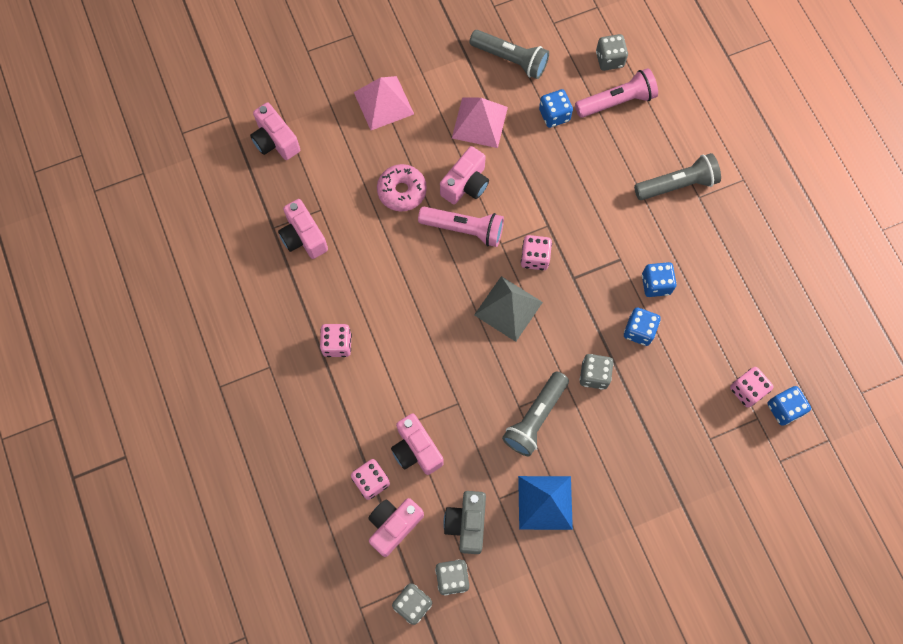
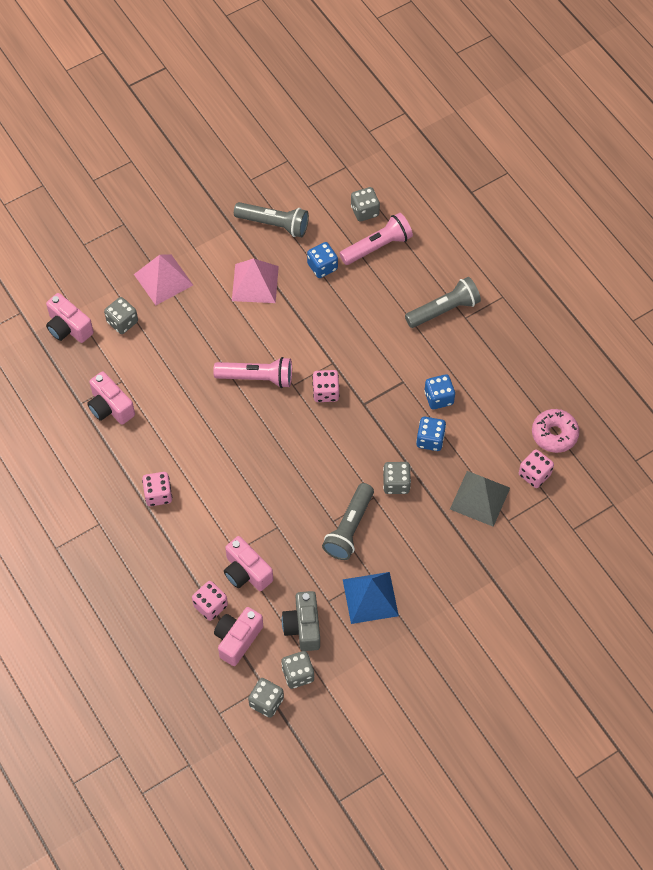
camera: 10 degrees left, 10 degrees down
pink donut [377,164,427,211] -> pink donut moved to [532,409,580,453]
pink camera [440,146,489,204] -> none
grey pyramid [474,276,543,342] -> grey pyramid moved to [450,471,510,527]
blue dice [767,386,811,426] -> none
none -> grey dice [104,297,138,334]

